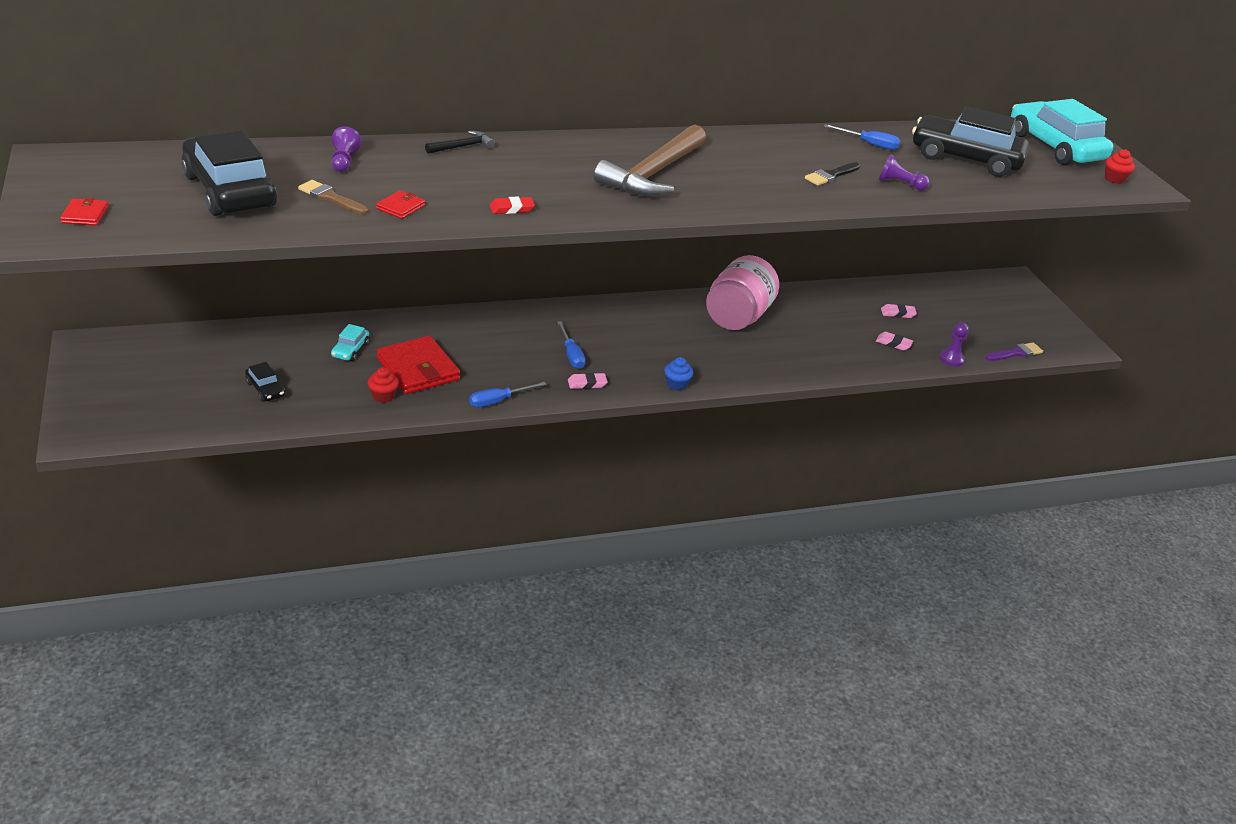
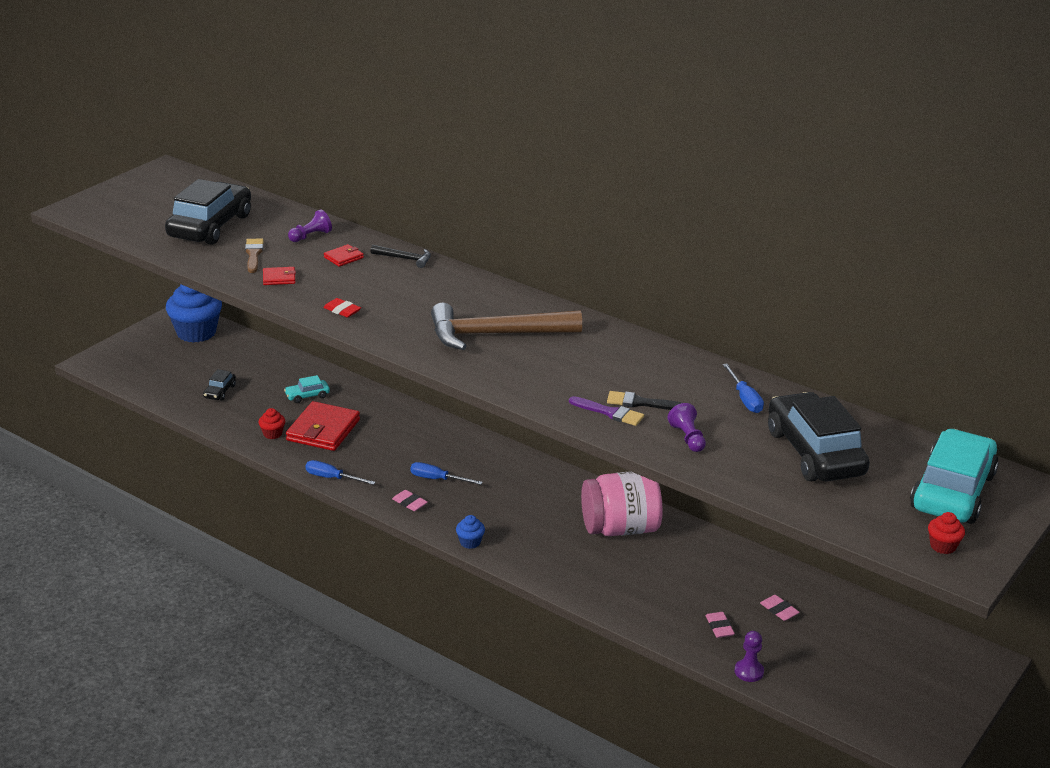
camera: 55 degrees right, 5 degrees down
red wallet [60,198,108,226] -> red wallet moved to [324,244,364,267]
blue screwdriver [557,321,586,369] -> blue screwdriver turned 75 degrees clockwise [410,462,483,485]
purple brush [986,342,1043,361] -> purple brush moved to [569,396,644,426]
none -> blue cupcake [166,284,222,343]

